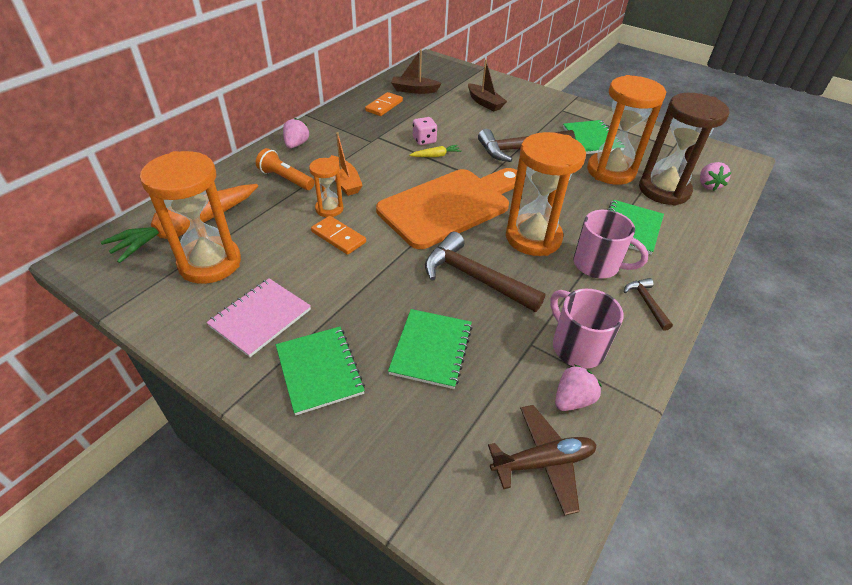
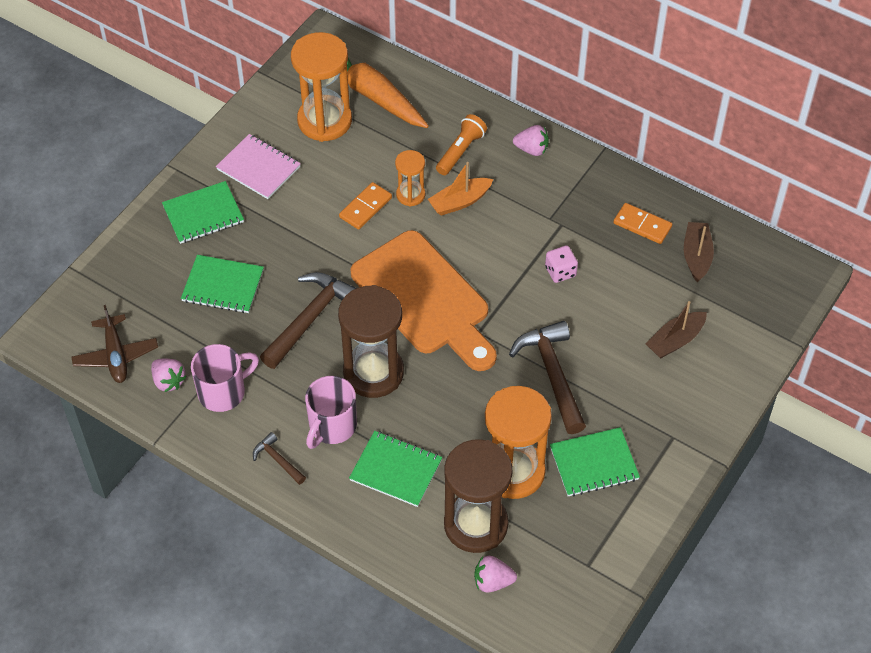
camera: 90 degrees right, 10 degrees up
yellow carrot [409,145,462,157] -> none
orange hourglass [506,132,586,256] -> brown hourglass [338,285,404,398]
brown hammer [624,278,673,331] -> brown hammer turned 120 degrees counterclockwise [253,432,306,485]

